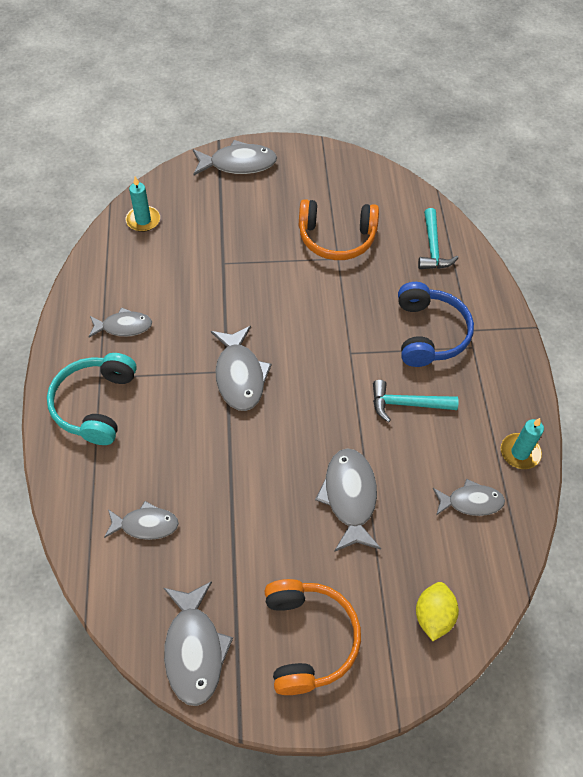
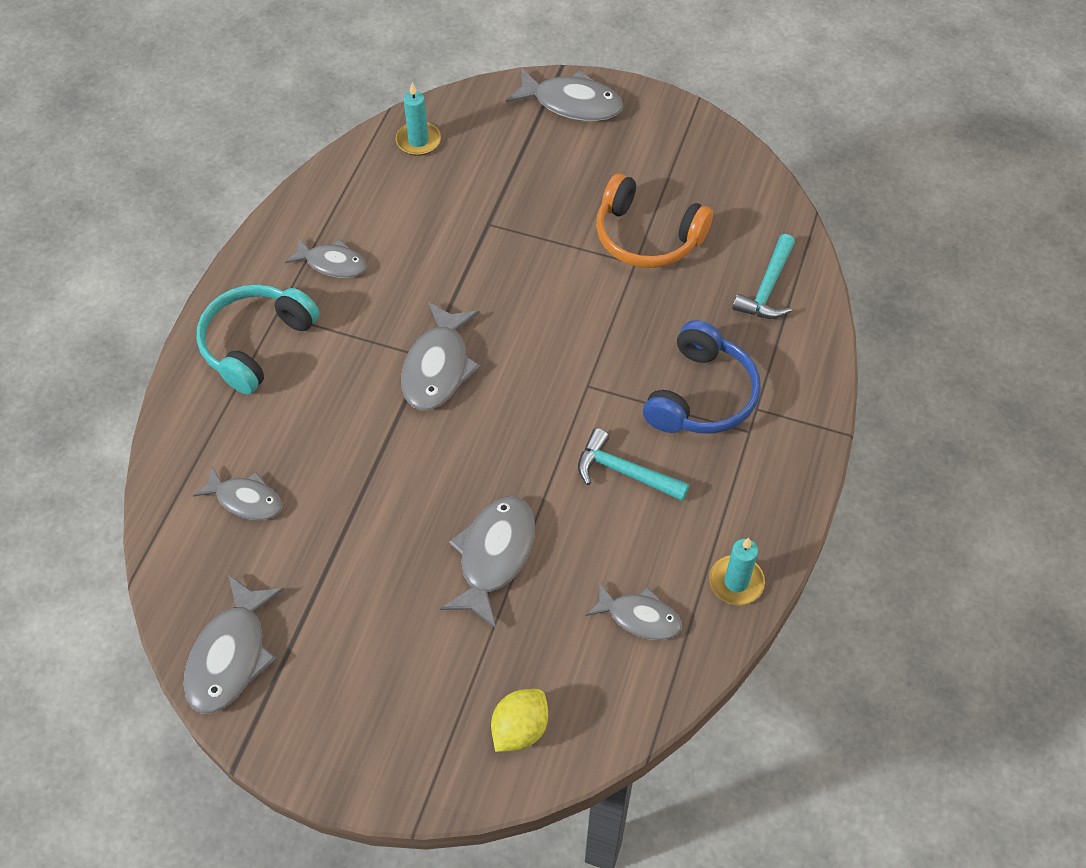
camera: 25 degrees right, 0 degrees up
orange headphones [265,579,361,695] -> none

